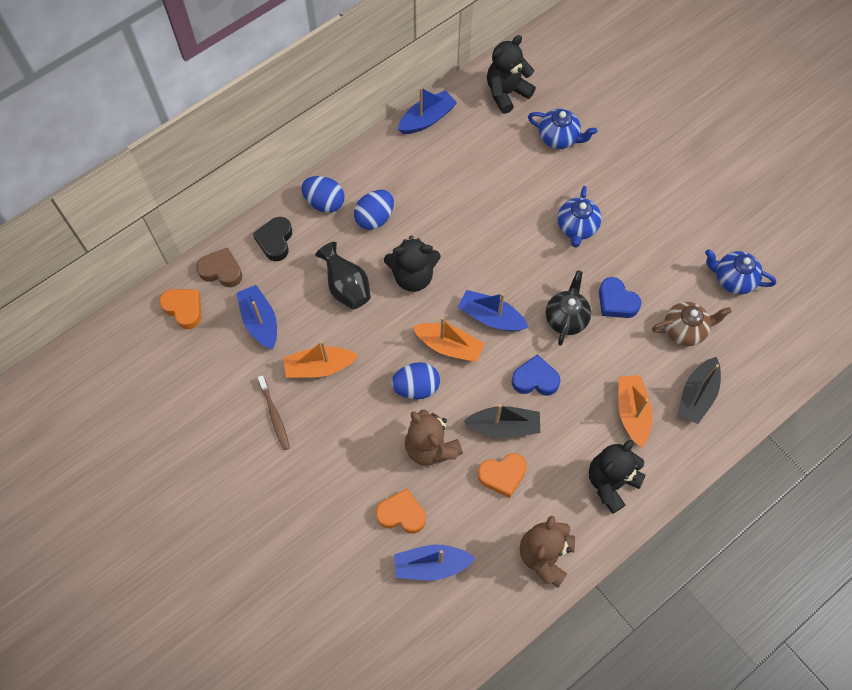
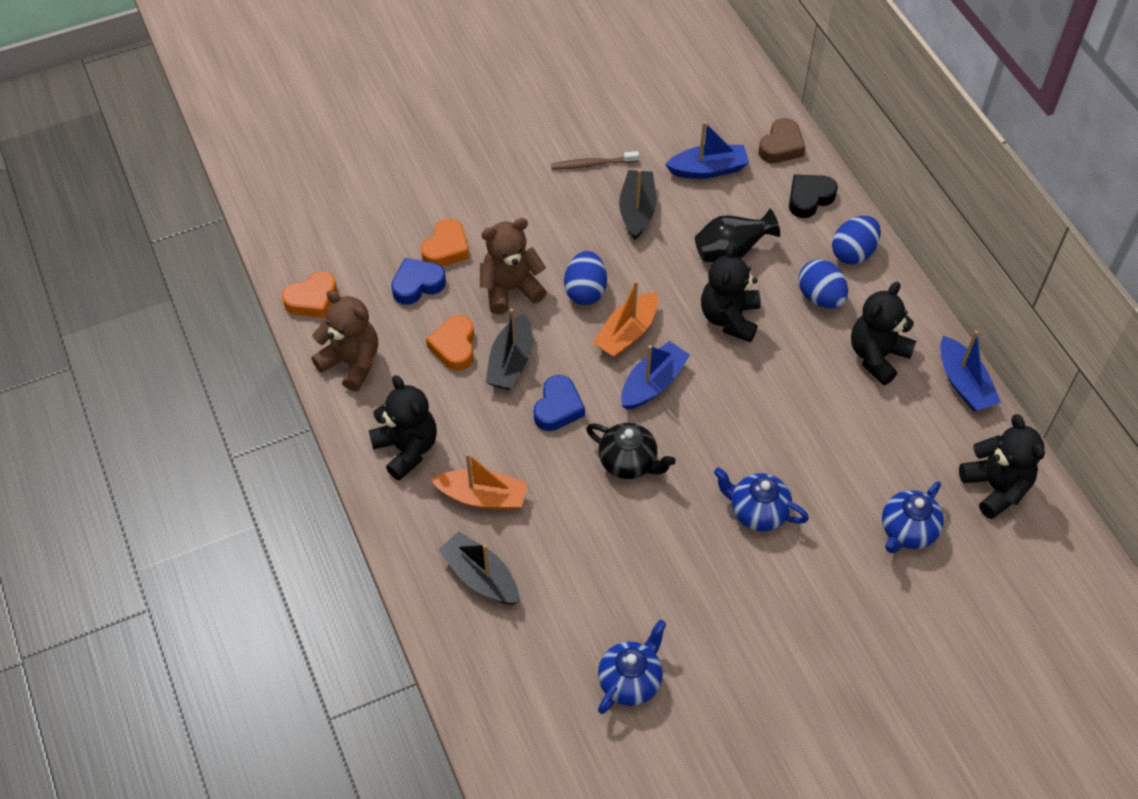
camera: 105 degrees right, 10 degrees down
orange heart [159,289,201,329] -> orange heart moved to [282,271,337,318]
black heart [253,217,292,261] -> black heart turned 60 degrees counterclockwise [789,174,838,218]
orange boat [283,341,359,378] -> black boat [619,169,656,240]
blue boat [394,545,476,580] -> none
blue heart [599,277,641,318] -> blue heart moved to [391,258,446,305]
brown teapot [652,302,732,346] -> none
none -> black teddy bear [851,282,916,385]

